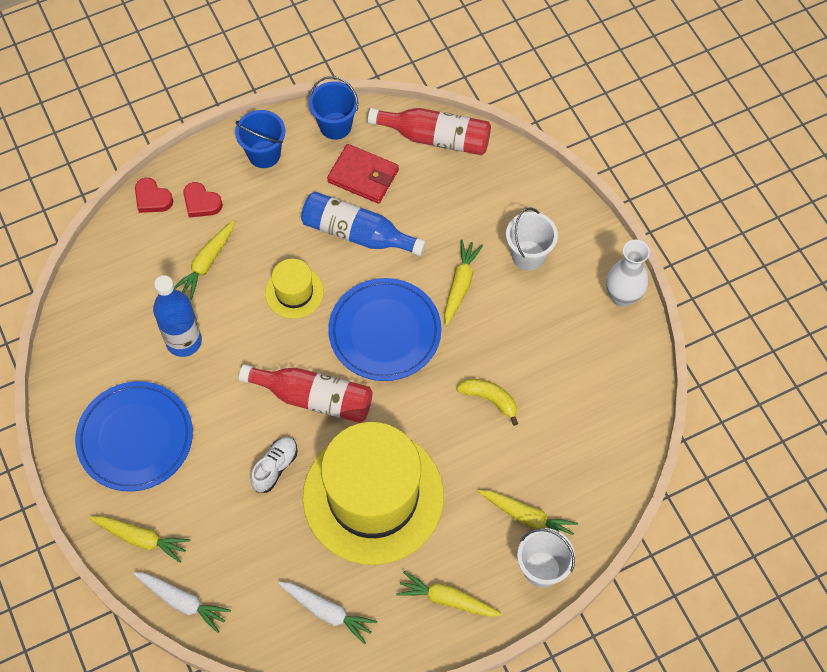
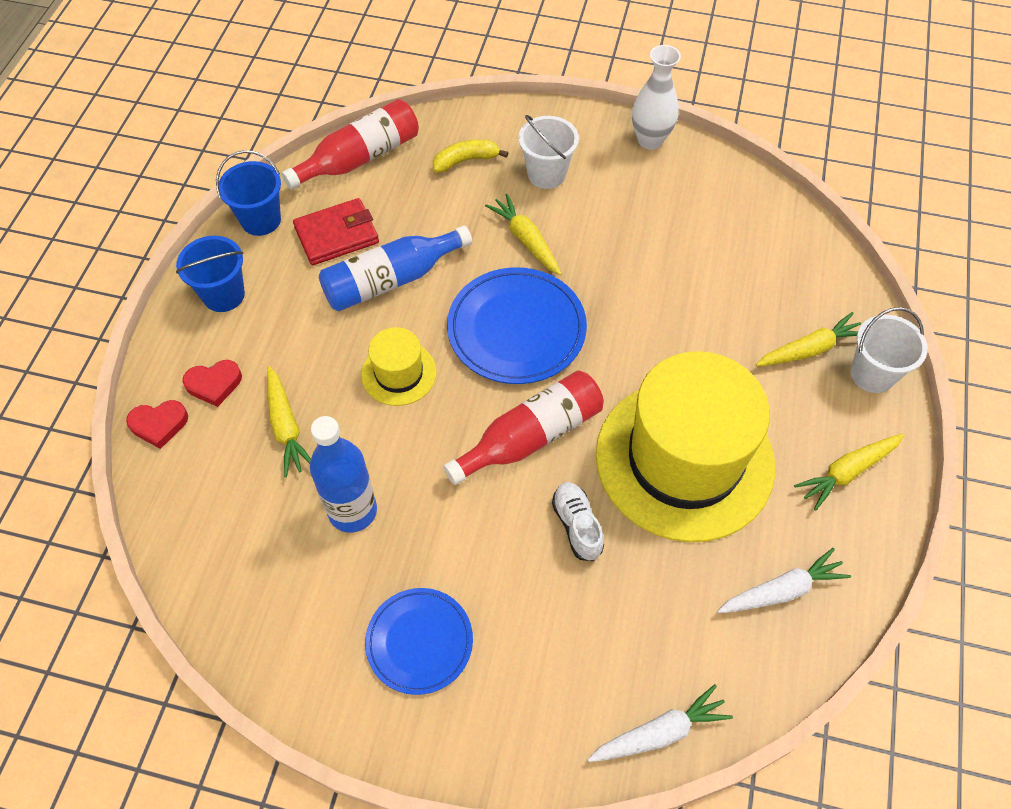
camera: 50 degrees left, 5 degrees down
blue plate [75,381,193,492] -> blue plate [365,588,473,695], size x0.65
yellow carrot [89,516,190,563] -> none
yellow banana [457,378,518,426] -> yellow banana moved to [432,139,508,173]

